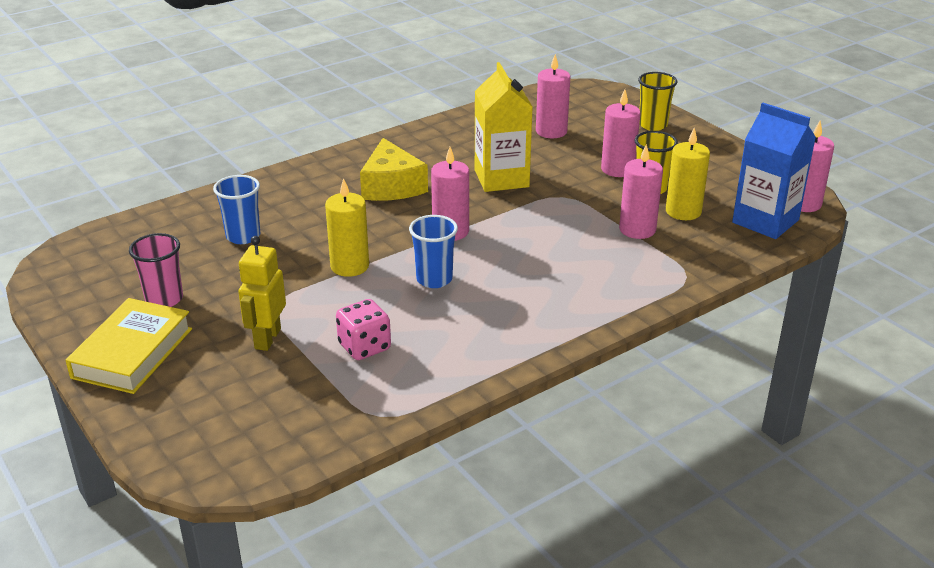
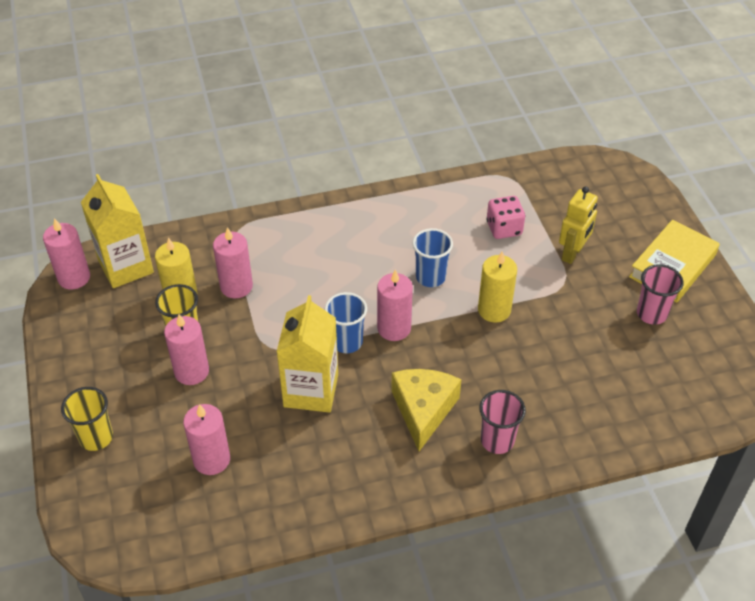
camera: 160 degrees left, 15 degrees up
blue cup [213,175,260,244] -> blue cup moved to [325,292,367,353]
blue carton [732,103,816,239] -> yellow carton [81,174,154,288]
none -> pink cup [479,390,526,454]

